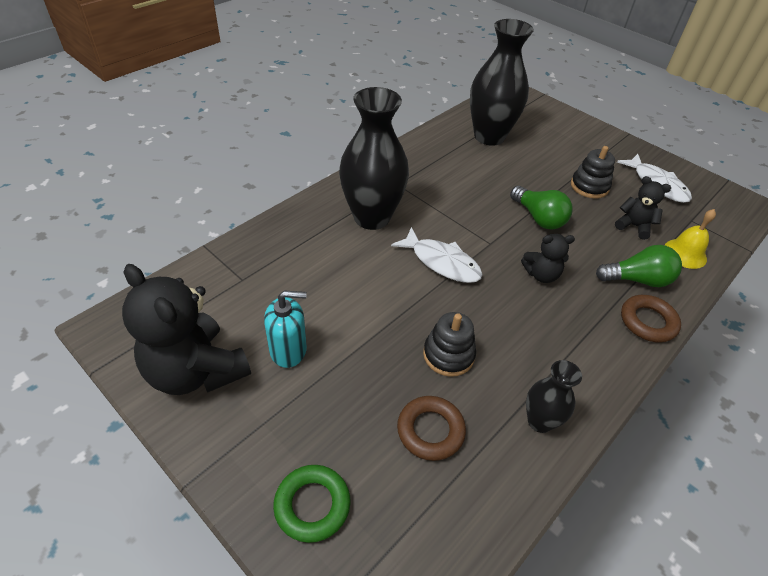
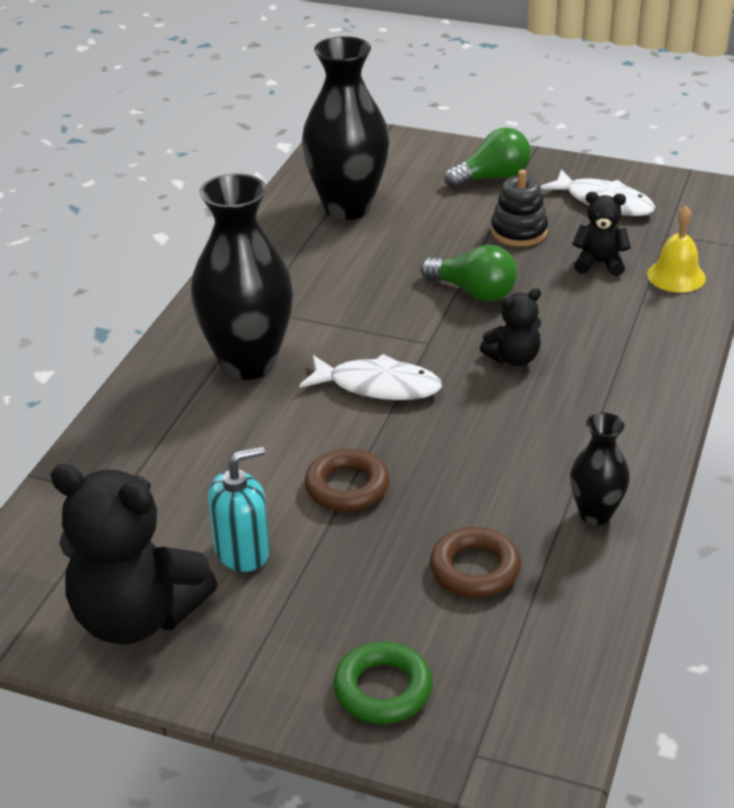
camera: 20 degrees left, 10 degrees down
black stacking toy [423,312,476,377] -> none
green light bulb [596,245,682,287] -> green light bulb moved to [444,127,531,188]
brown ring [621,295,681,343] -> brown ring moved to [304,449,390,512]

